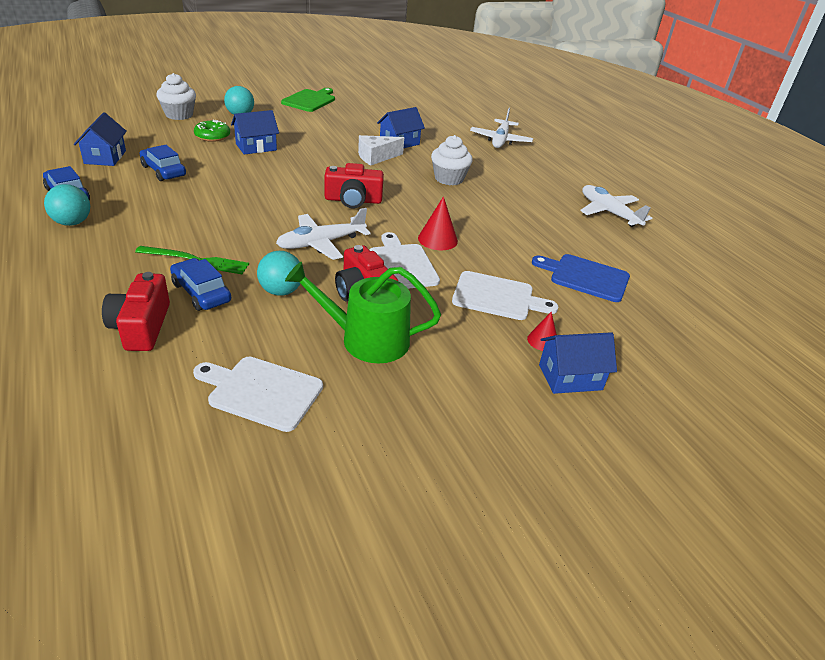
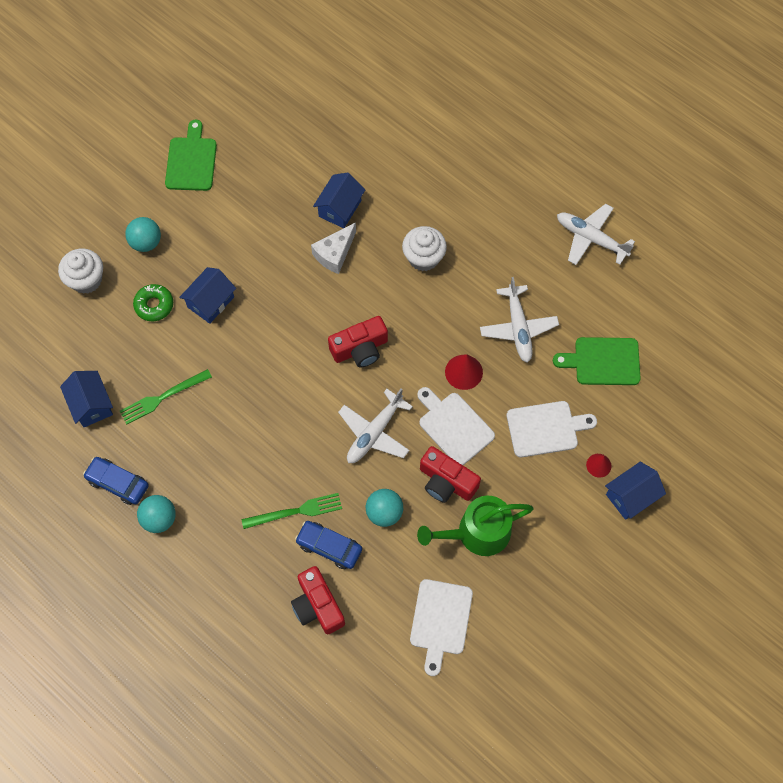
camera: 20 degrees left, 30 degrees up
blue car [140,145,186,181] -> green fork [120,369,212,424]
white cutting board [193,357,323,432] -> white cutting board turned 75 degrees counterclockwise [410,579,473,676]
white plane [470,108,533,148] -> white plane moved to [480,277,559,363]
blue cutting board [532,254,630,302] -> green cutting board [553,337,641,385]

